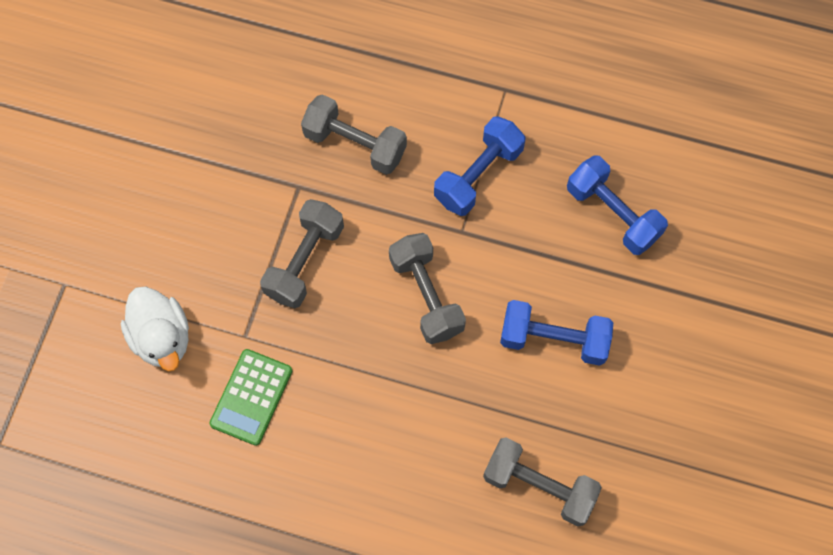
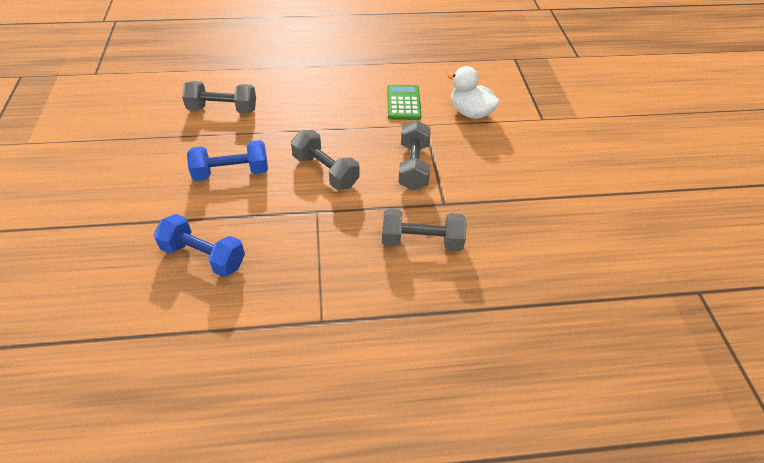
camera: 155 degrees right, 20 degrees down
blue dumbbell [434,116,525,216] -> none

